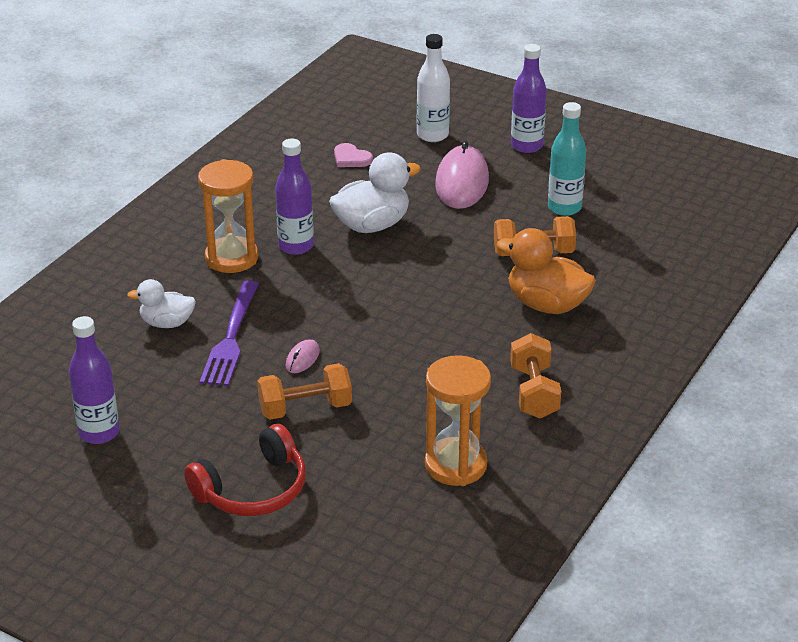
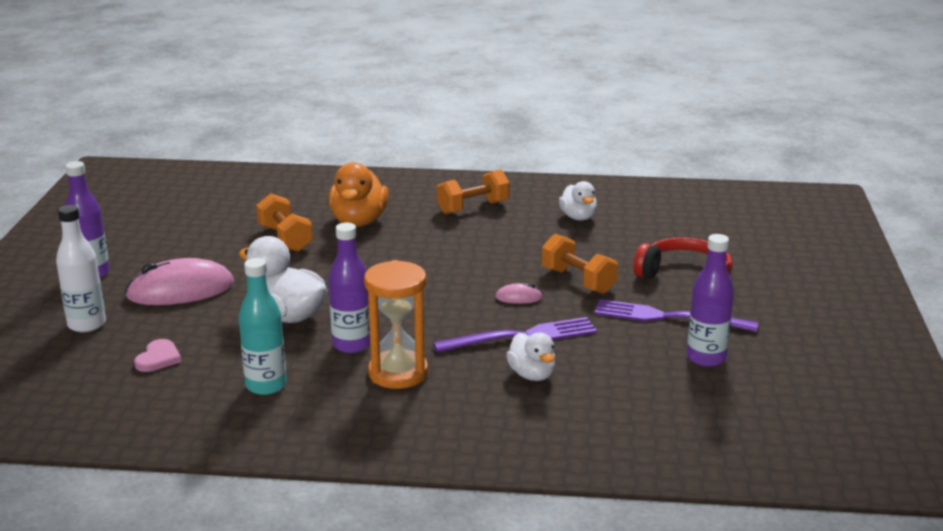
camera: 115 degrees left, 10 degrees down
orange hourglass [425,355,491,486] -> white duck [559,181,597,221]
turquoise bottle [548,102,586,216] -> turquoise bottle moved to [239,258,287,395]
none -> purple fork [594,299,758,332]

